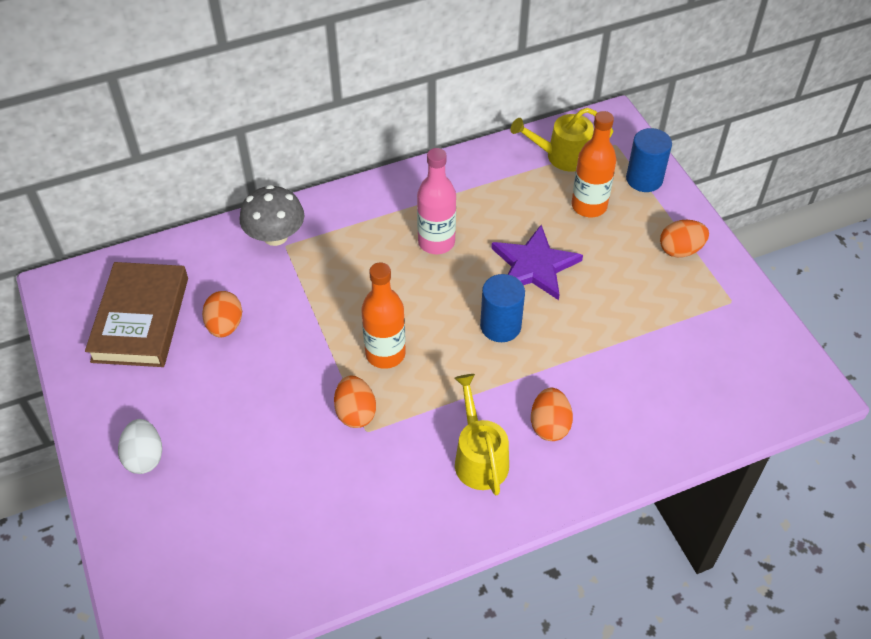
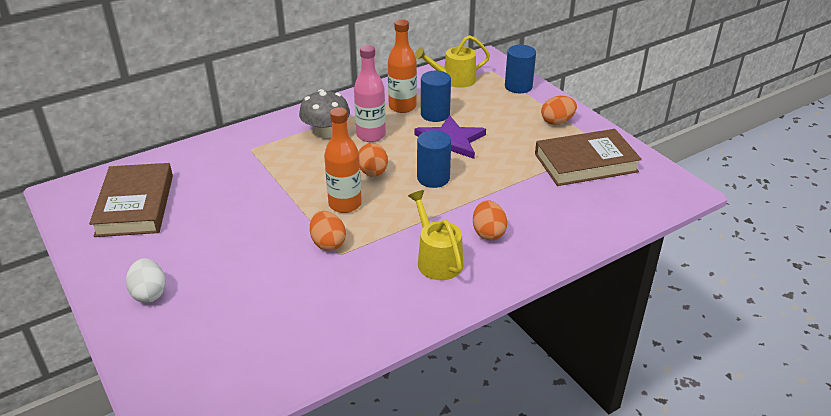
camera: 10 degrees left, 15 degrees down
orange egg [202,291,242,338] -> orange egg moved to [359,143,388,177]
grey mushroom [239,185,305,246] -> grey mushroom moved to [299,89,350,138]
orange bottle [571,111,616,217] -> orange bottle moved to [388,19,417,113]
none -> blue cylinder [421,71,451,122]
none -> brown book [535,129,642,186]

